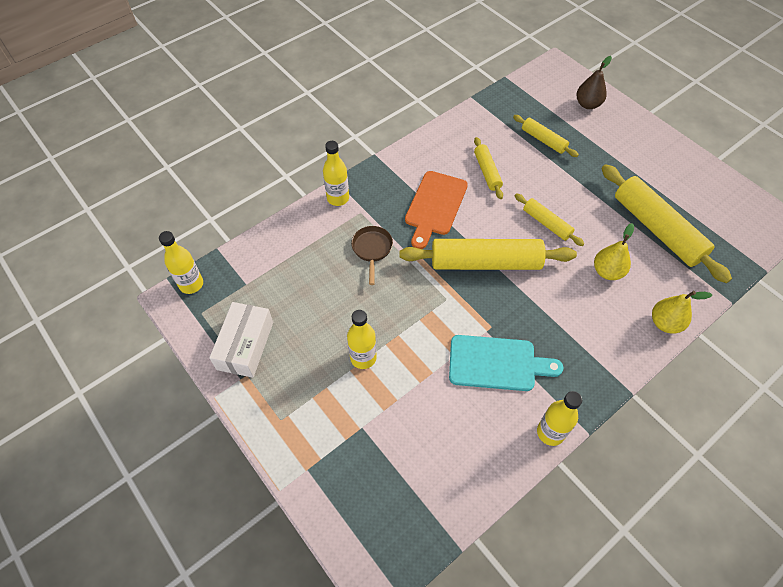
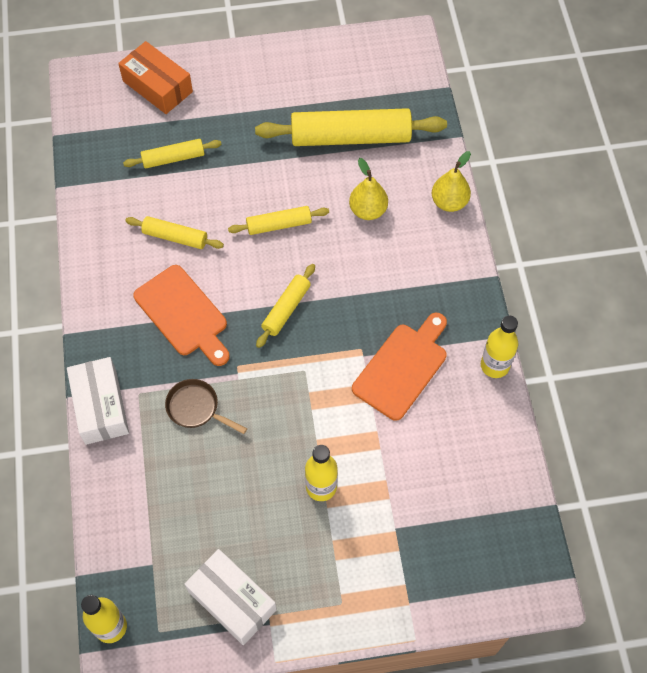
camera: 60 degrees left, 5 degrees up
yellow bottle [323,141,349,206] -> white box [67,357,129,445]
yellow rolling pin [399,239,577,270] -> yellow rolling pin [256,264,315,348], size x0.52
turquoise cutting board [449,335,563,391] -> orange cutting board [352,313,447,421]
brown pear [576,56,612,109] -> orange box [118,41,193,114]

